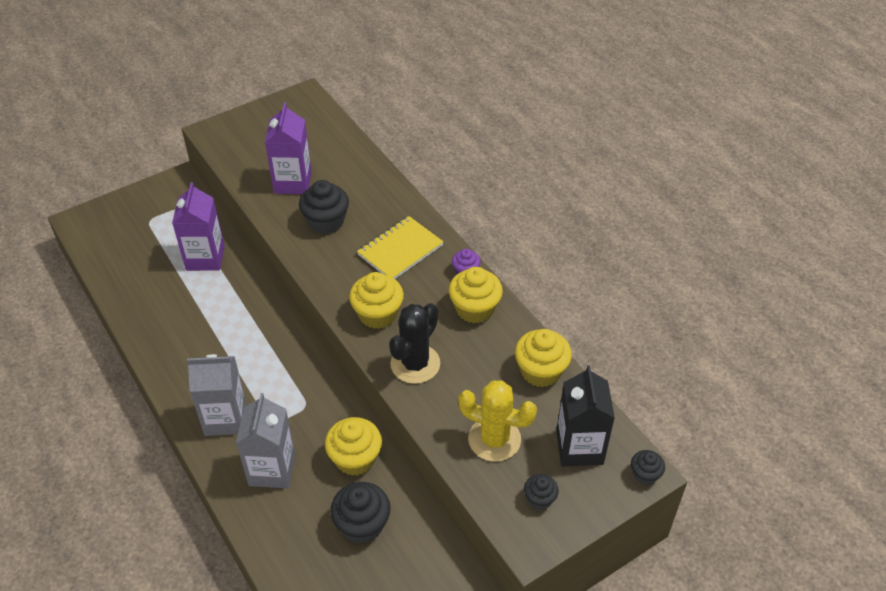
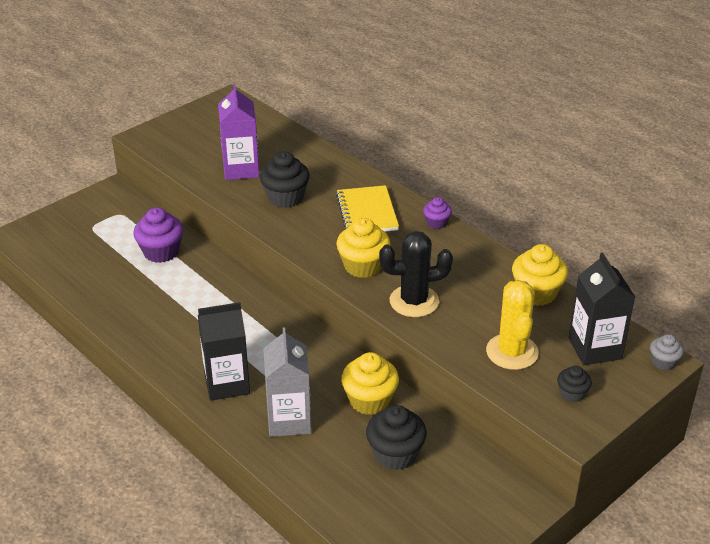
camera: 10 degrees left, 10 degrees down
purple carton [172,182,225,271] -> purple cupcake [133,207,183,263]
grey carton [187,354,246,436] -> black carton [198,302,250,401]
yellow notebook [357,216,444,279] -> yellow notebook turned 45 degrees counterclockwise [336,185,399,232]
black cactus [389,303,440,384] -> black cactus turned 60 degrees clockwise [379,231,453,317]
yellow cupcake [449,267,503,323] -> none
yellow cactus [458,380,537,462] -> yellow cactus turned 75 degrees clockwise [486,280,539,370]
black cupcake [631,450,665,485] -> grey cupcake [650,334,684,370]

